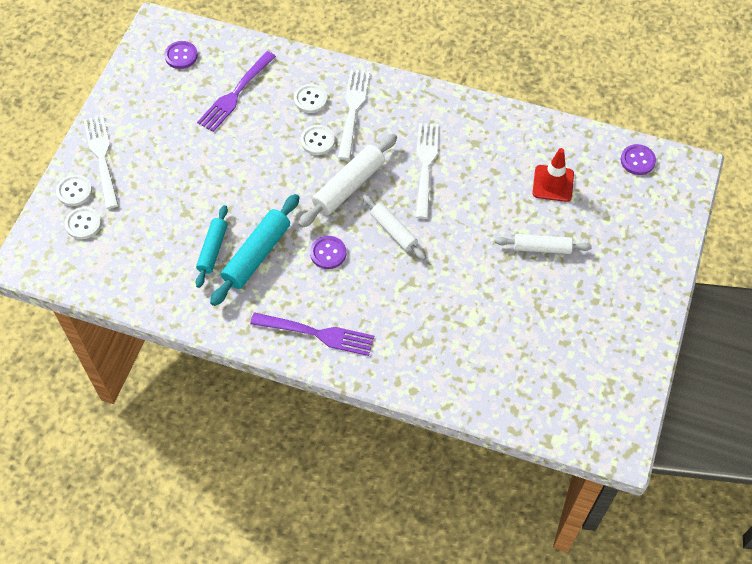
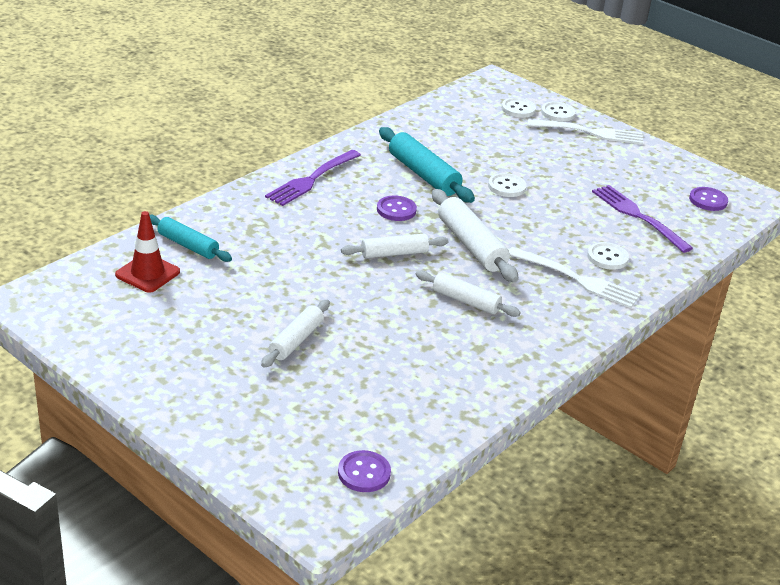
camera: 110 degrees right, 25 degrees down
turquoise rolling pin [196,205,228,288] -> turquoise rolling pin moved to [149,215,232,262]
white button [301,125,335,155] -> white button moved to [488,173,527,197]
white fork [415,123,439,219] -> white rolling pin [416,270,521,317]
red traffic cone [532,148,574,202] -> red traffic cone moved to [115,211,180,293]

